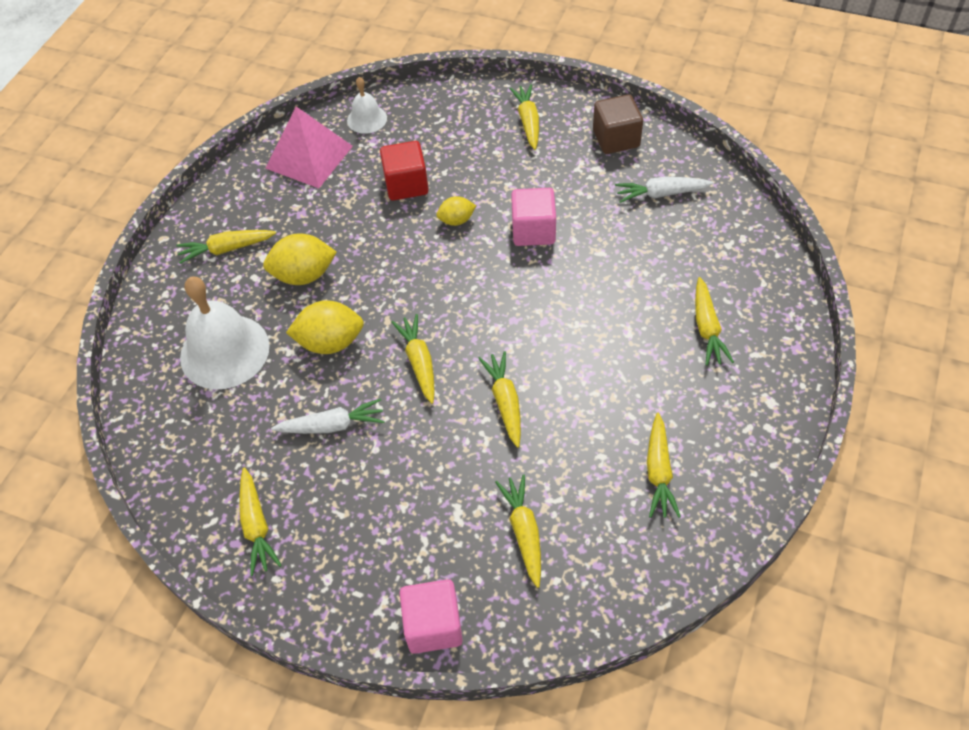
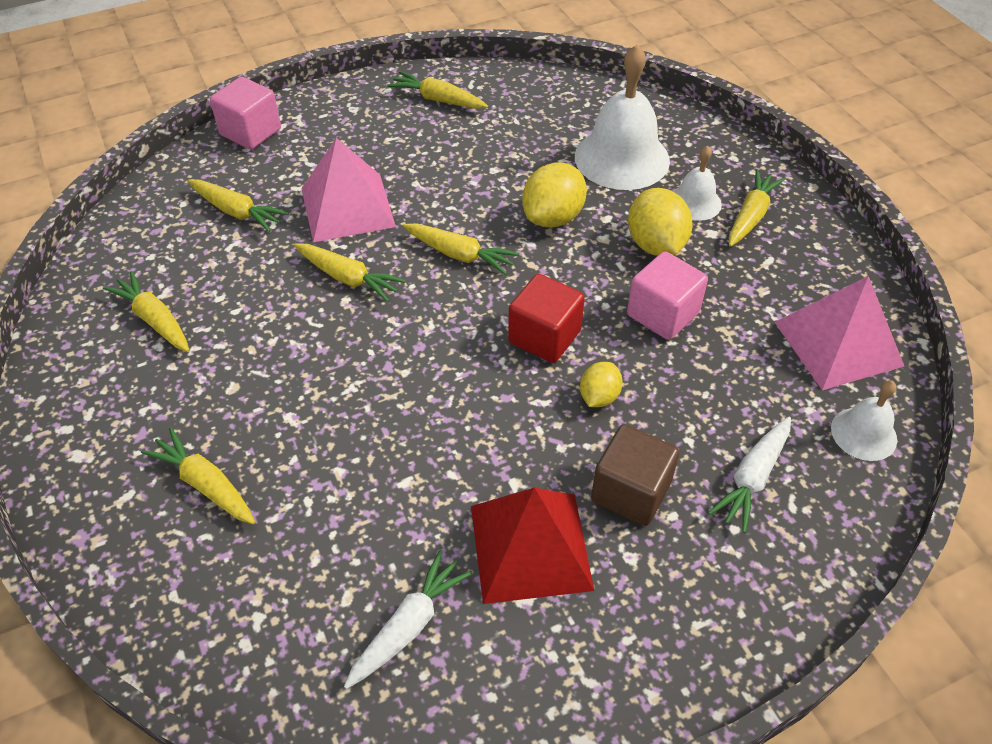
camera: 130 degrees right, 5 degrees down
yellow lemon [263,233,337,285] -> yellow lemon turned 45 degrees counterclockwise [628,188,693,256]
white carrot [271,398,385,434] -> white carrot moved to [708,417,791,533]
red cube [380,141,429,201] -> red cube moved to [508,274,585,363]
yellow carrot [509,84,539,150] -> none
pink cube [511,188,556,246] -> pink cube moved to [627,251,708,340]
brown cube [593,94,643,154] -> brown cube moved to [591,425,679,526]
none -> pink pyramid [301,138,396,242]
none -> red pyramid [471,487,594,604]
none -> white bell [673,146,722,221]

